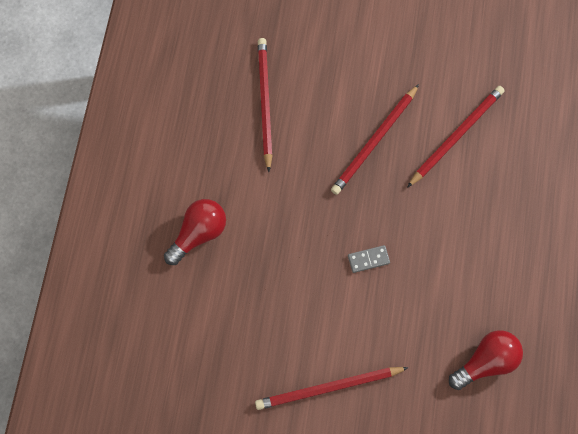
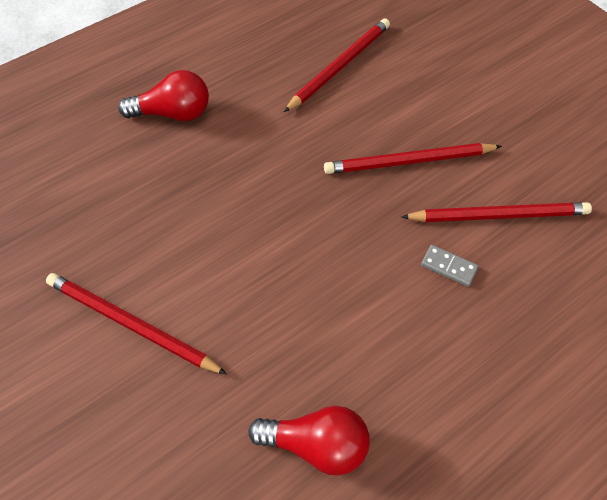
camera: 40 degrees right, 15 degrees down
grey domino [348,245,390,273] -> grey domino moved to [421,245,478,287]

